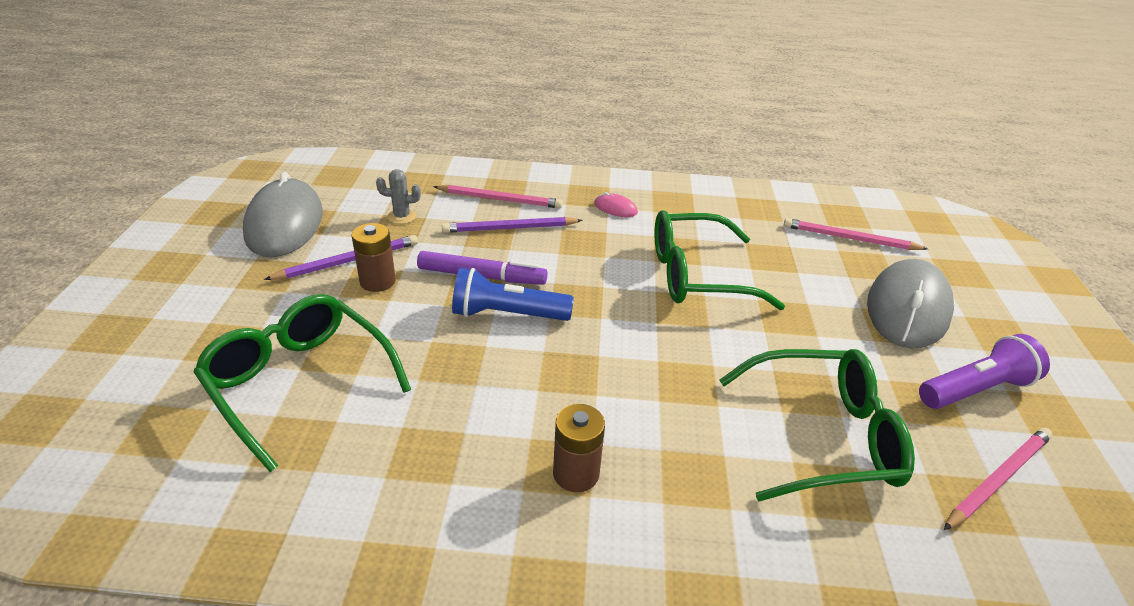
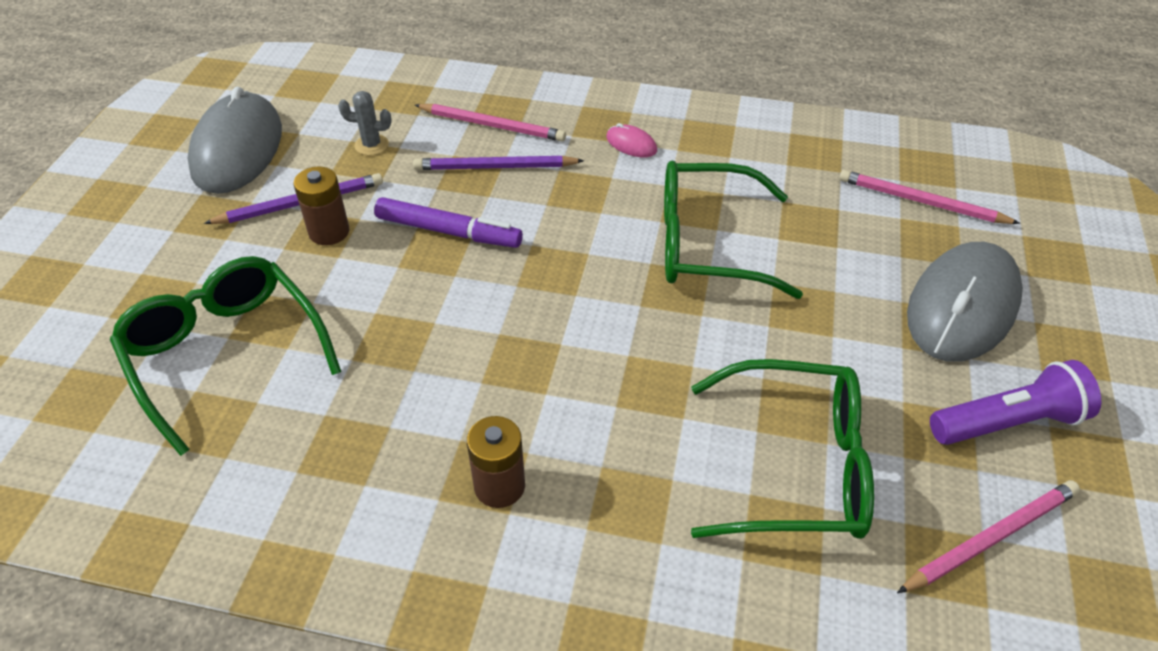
camera: 10 degrees right, 10 degrees up
blue flashlight [452,268,574,321] -> none

